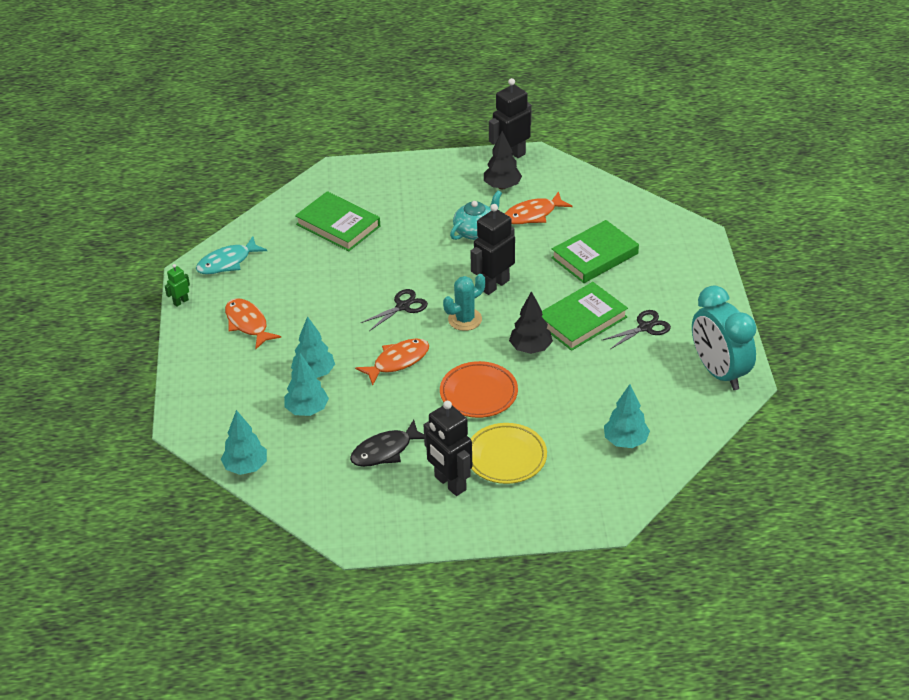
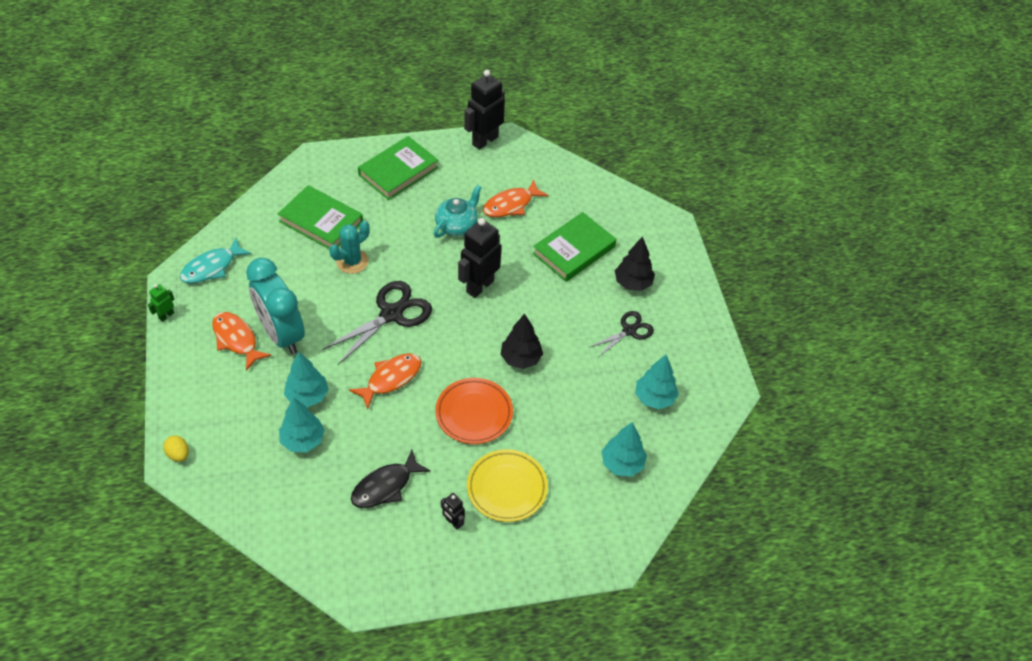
camera: 10 degrees left, 10 degrees up
turquoise tree [221,410,267,475] -> turquoise tree moved to [635,355,679,409]
black scissors [361,289,428,331] -> black scissors [322,281,432,365], size x1.68
black robot [423,401,472,496] -> black robot [441,493,465,530], size x0.48
turquoise cactus [443,274,485,331] -> turquoise cactus moved to [329,221,370,274]
black tree [484,131,522,190] -> black tree moved to [615,236,655,291]
green book [542,282,628,351] -> green book moved to [358,136,439,200]
turquoise clock [692,286,756,390] -> turquoise clock moved to [246,258,305,354]
none -> yellow egg [163,435,189,462]

